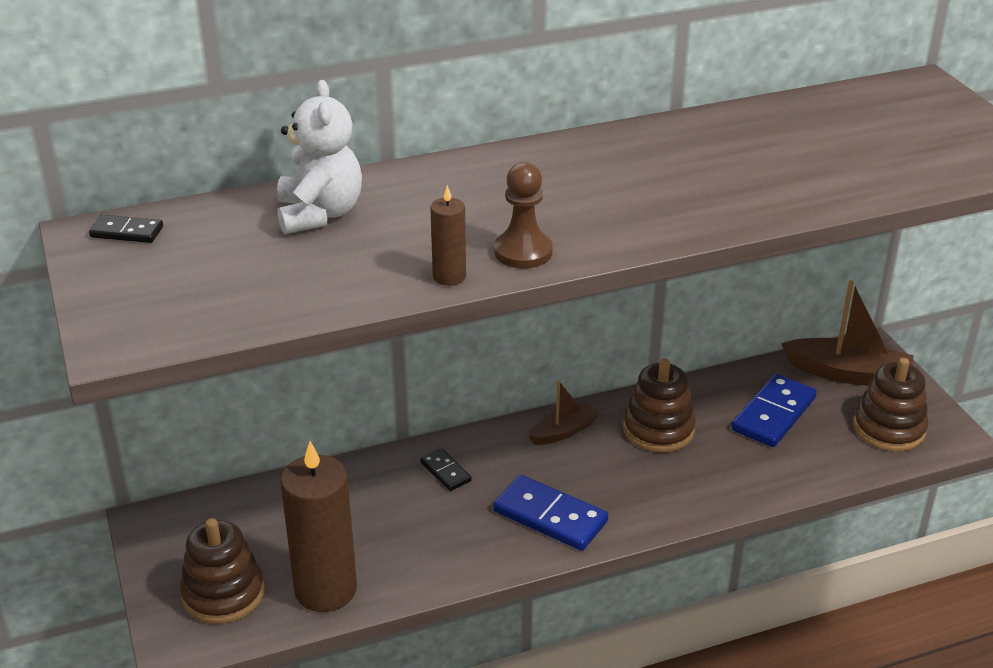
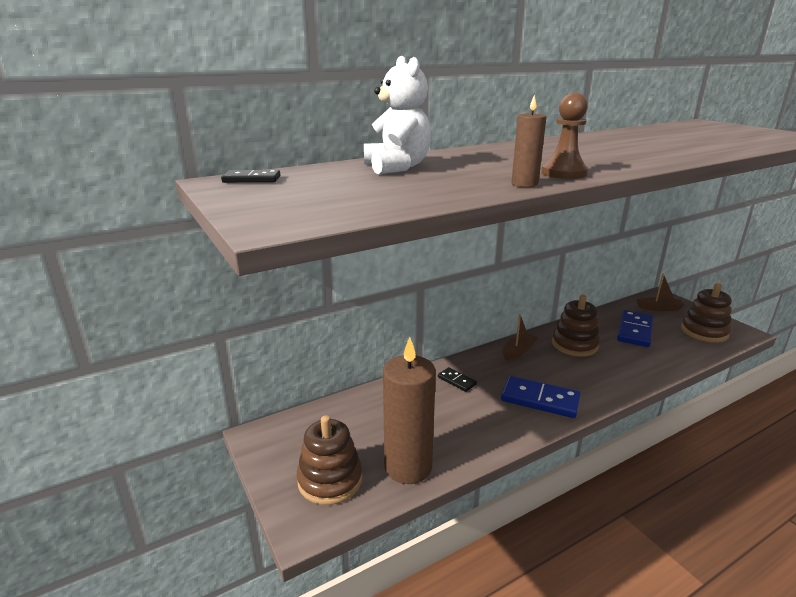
camera: 10 degrees left, 10 degrees down
brown boat [781,280,914,386] -> brown boat [636,273,684,311], size x0.59

